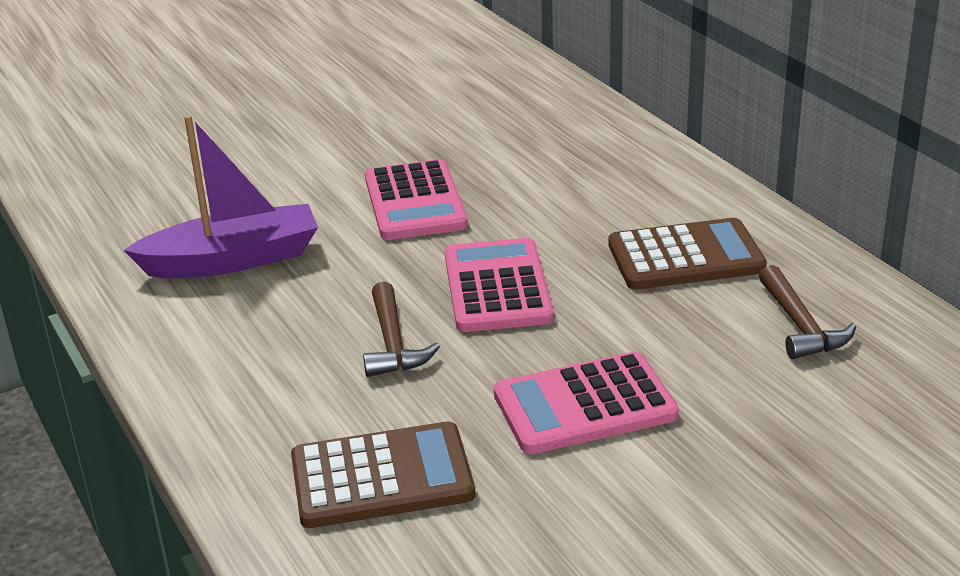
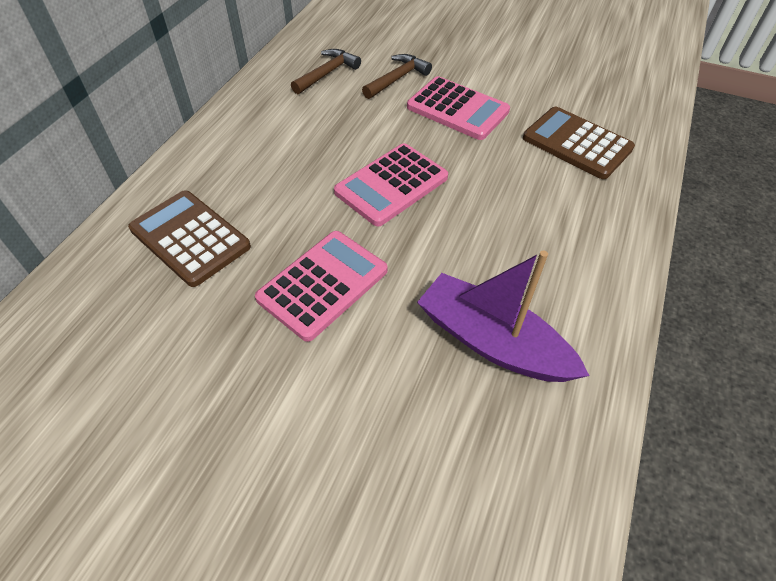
camera: 130 degrees left, 20 degrees up
brown hammer [363,282,440,377] -> brown hammer moved to [362,54,432,99]
brown calculator [608,218,767,290] -> brown calculator moved to [128,190,251,287]

